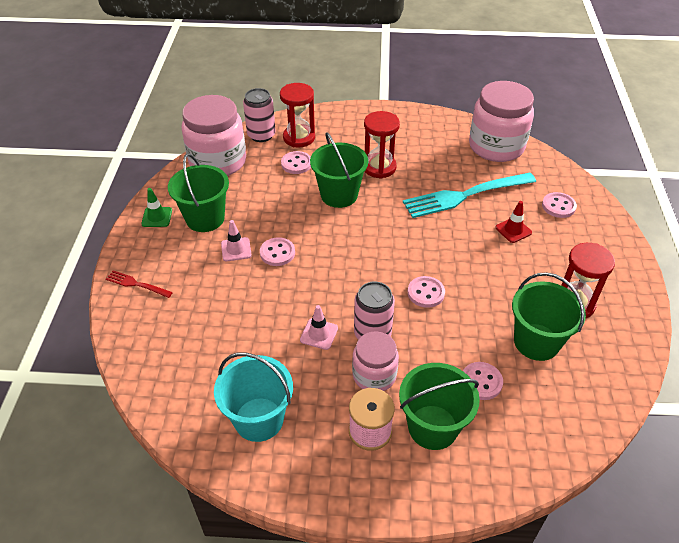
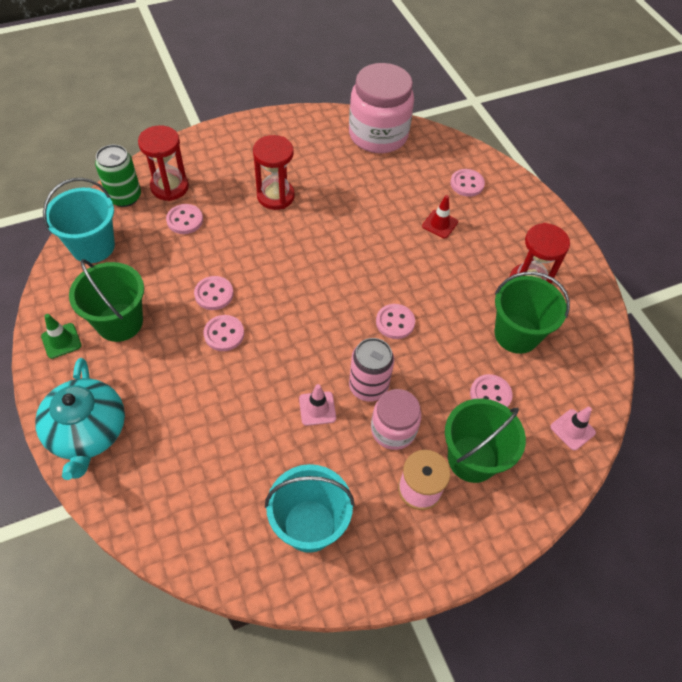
camera: 30 degrees left, 10 degrees up
red fork [106,270,173,298] -> turquoise teapot [35,358,125,480]
pink jar [182,95,246,176] -> turquoise bucket [43,178,115,263]
pink traffic cone [221,220,252,261] -> pink traffic cone moved to [550,407,596,450]
pink can [243,88,276,142] -> green can [95,144,141,207]
green bucket [310,132,368,208] -> none
turquoise fork [403,173,536,218] -> none
none -> pink button [194,276,233,310]

